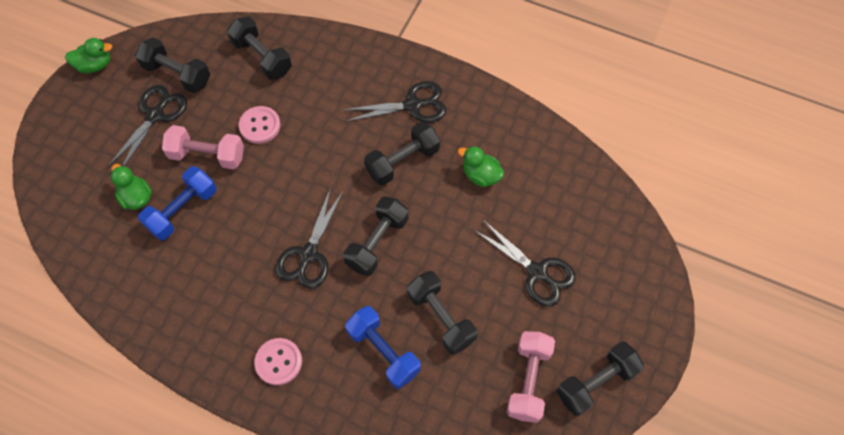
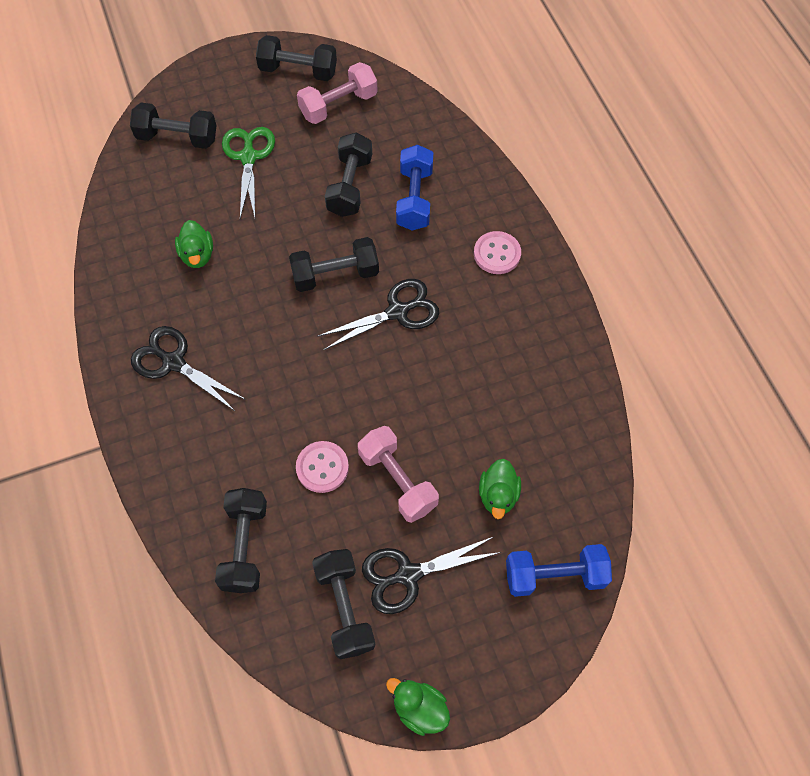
camera: 135 degrees left, 0 degrees up
blue dumbbell [138,166,216,241] -> blue dumbbell moved to [506,544,612,597]
black dumbbell [364,122,440,185] -> black dumbbell moved to [130,102,217,149]
black scissors [474,220,576,307] -> green scissors [222,127,275,218]

